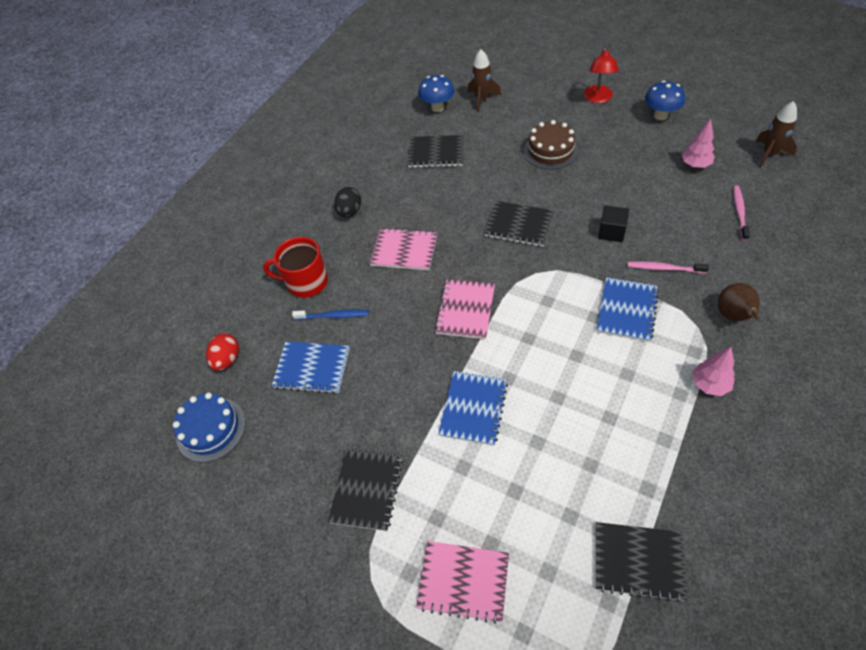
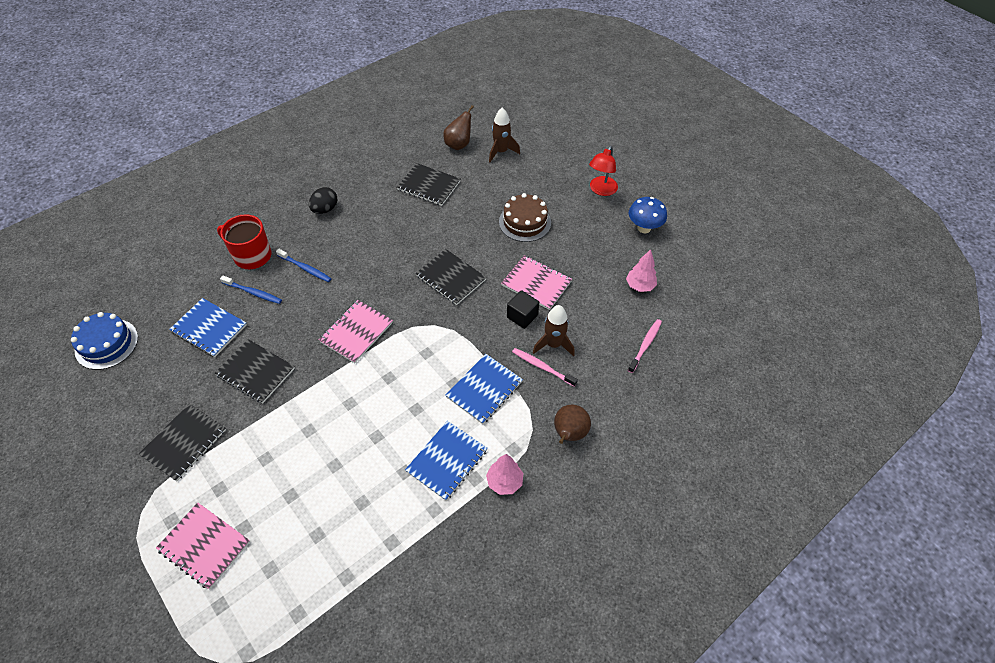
camera: 15 degrees right, 0 degrees up
red egg [206,333,239,371] -> none
pink notebook [369,228,437,270] -> pink notebook moved to [501,255,572,310]
blue mushroom [418,75,455,112] -> brown pear [443,105,474,150]
blue notebook [438,371,508,446] -> blue notebook moved to [405,421,488,500]
black notebook [596,522,687,602] -> black notebook moved to [215,339,295,403]
brown rocket [756,101,797,168] -> brown rocket moved to [533,305,575,357]
none -> blue toothbrush [276,249,331,282]

